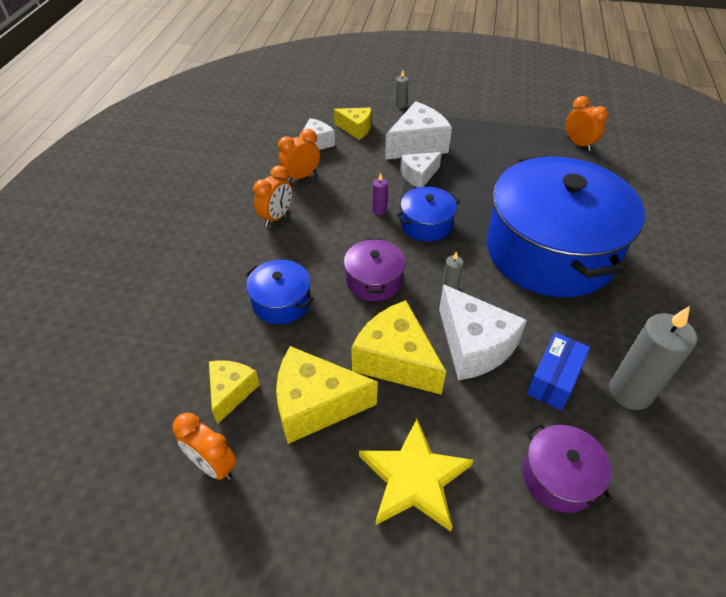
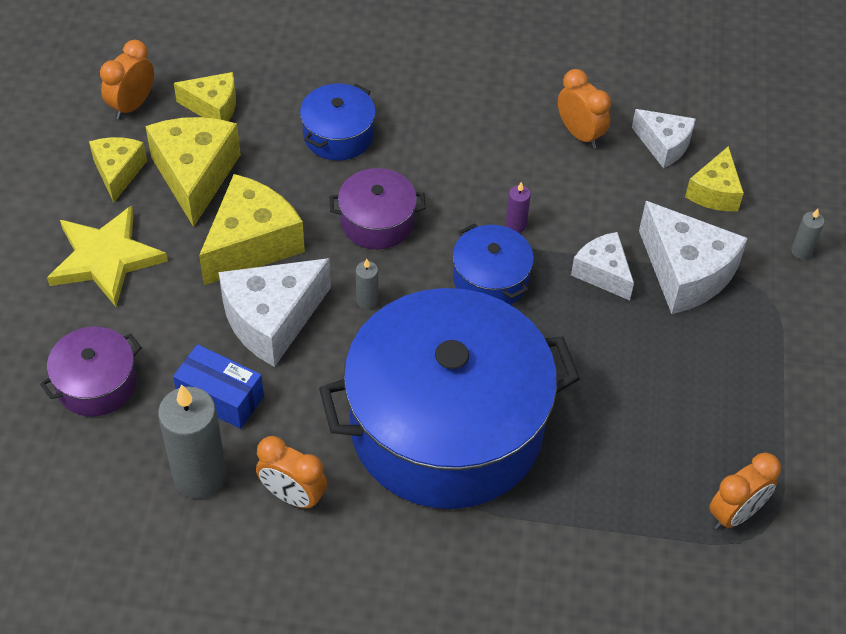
camera: 85 degrees right, 5 degrees up
orange clock [253,165,292,227] -> orange clock moved to [256,436,327,509]
none -> yellow cheese [89,137,147,203]

